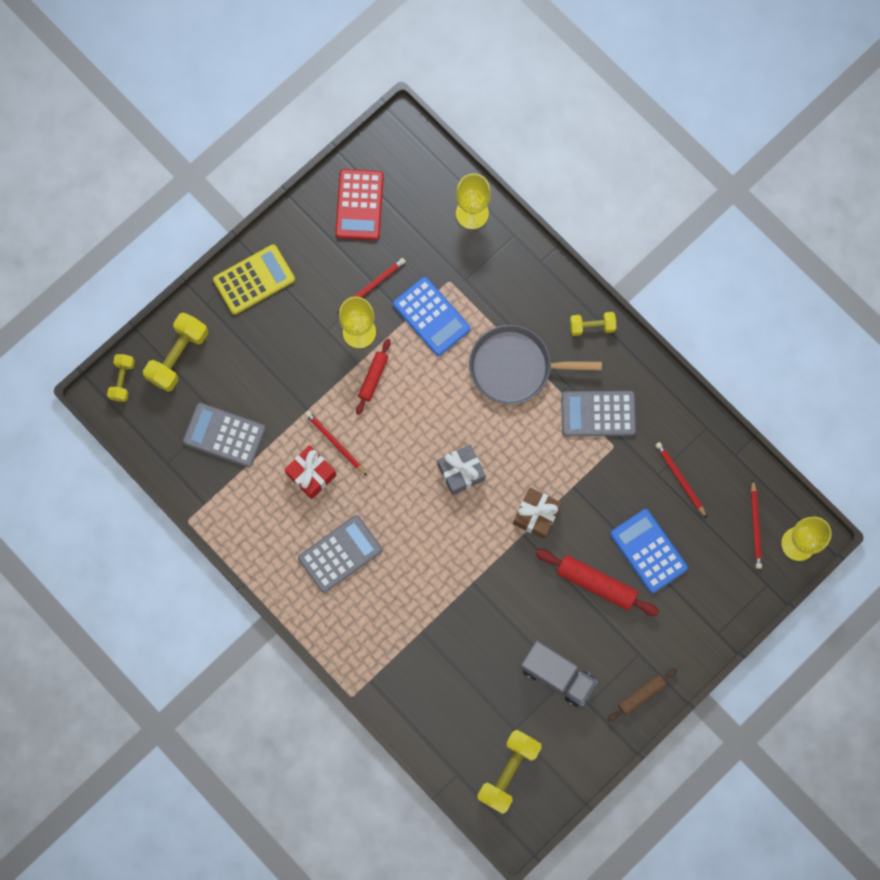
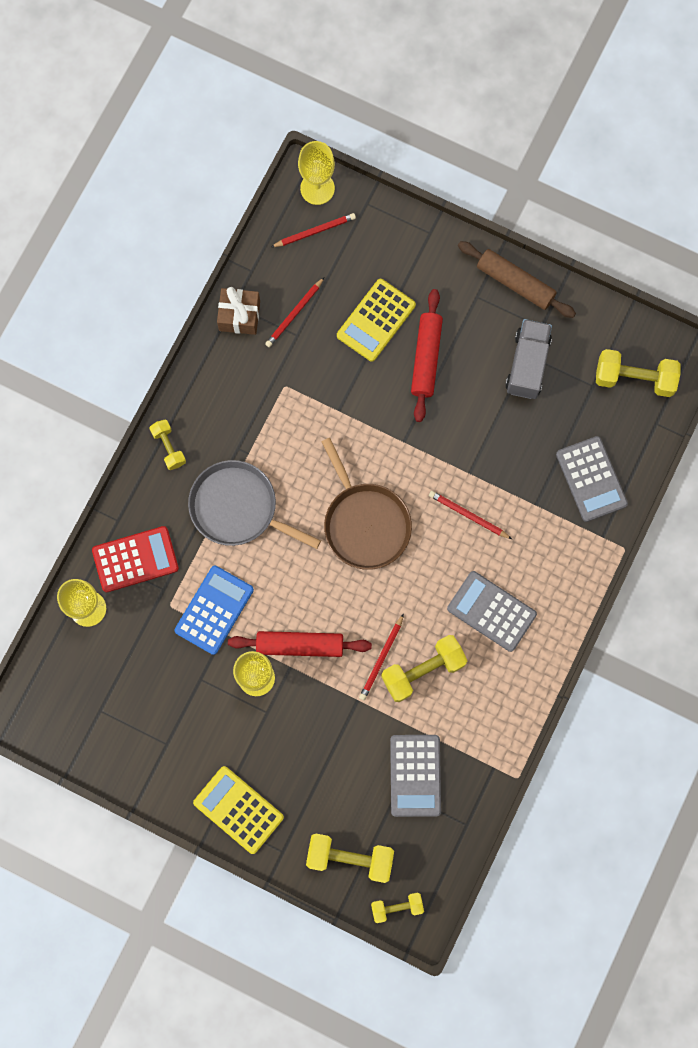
camera: 110 degrees left, 0 degrees up
red gift [284,445,336,499] -> yellow dumbbell [381,635,467,702]
red calculator [335,169,384,240] -> red calculator moved to [92,526,179,592]
red pencil [337,258,406,313] -> red pencil moved to [429,491,512,539]
red rolling pin [356,339,391,415] -> red rolling pin [228,631,372,657], size x1.59
grey gift [437,445,486,495] -> brown pan [322,438,412,570]
grey pan [469,325,602,404] -> grey pan turned 135 degrees clockwise [188,460,321,549]
brown gift [513,488,562,539] -> brown gift moved to [217,287,260,335]
grey calculator [561,391,636,436] -> grey calculator moved to [556,436,628,522]
brown rolling pin [607,668,677,722] -> brown rolling pin [458,241,576,318], size x1.59
blue calculator [610,509,688,593] -> yellow calculator [337,279,416,362]

